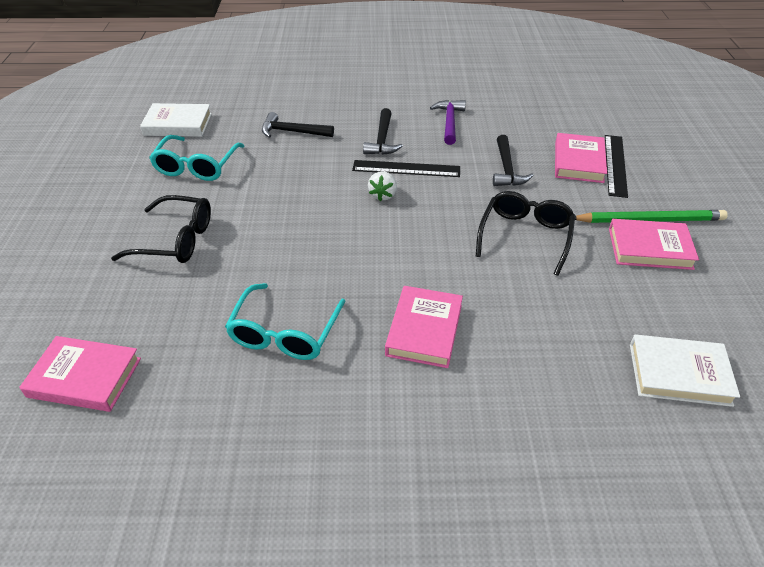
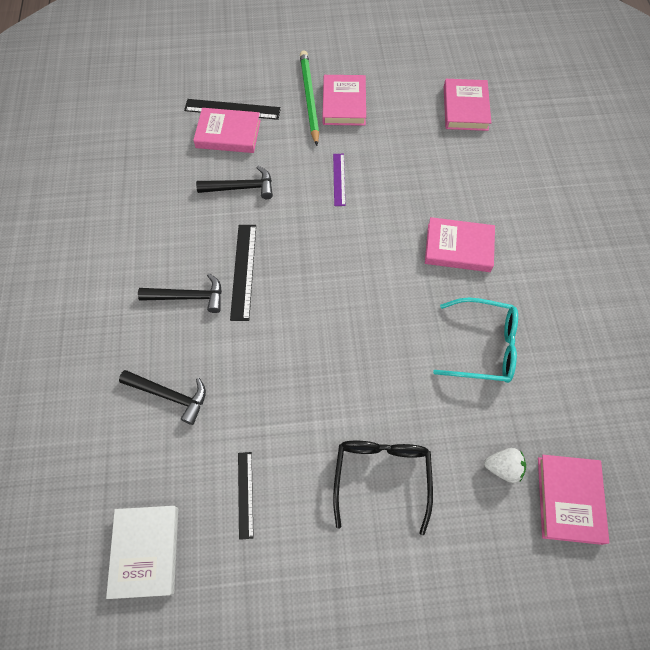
camera: 95 degrees left, 20 degrees up
turquoise glasses [149,135,244,181] -> black ruler [238,452,254,540]
black hammer [262,112,334,138] -> black hammer turned 75 degrees counterclockwise [119,370,206,425]
white strawberry [368,171,397,201] -> white strawberry moved to [484,448,526,483]
purple hammer [430,100,466,145] -> none
black glasses [476,191,575,276] -> purple ruler [333,154,345,206]
white book [630,334,740,407] -> pink book [444,79,491,131]

